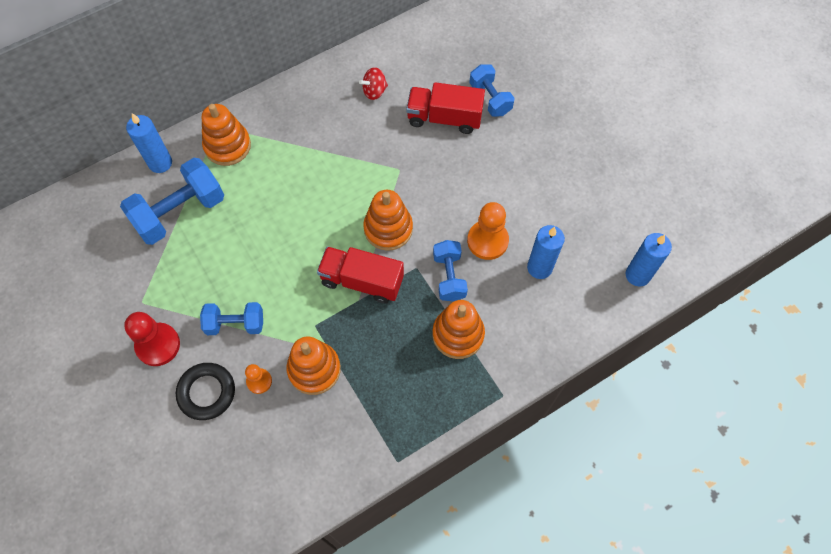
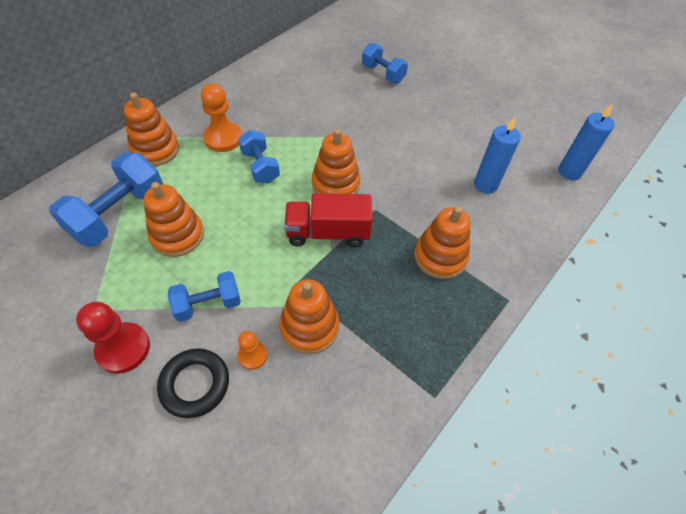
camera: 20 degrees left, 10 degrees down
blue candle [126,113,172,173] -> none
red spinning top [359,67,388,100] -> none
red truck [406,82,485,134] -> none
blue dumbbell [433,240,468,301] -> blue dumbbell moved to [238,130,280,183]
orange pawn [467,202,509,260] -> orange pawn moved to [201,83,242,152]
none -> orange stacking toy [144,182,204,257]

